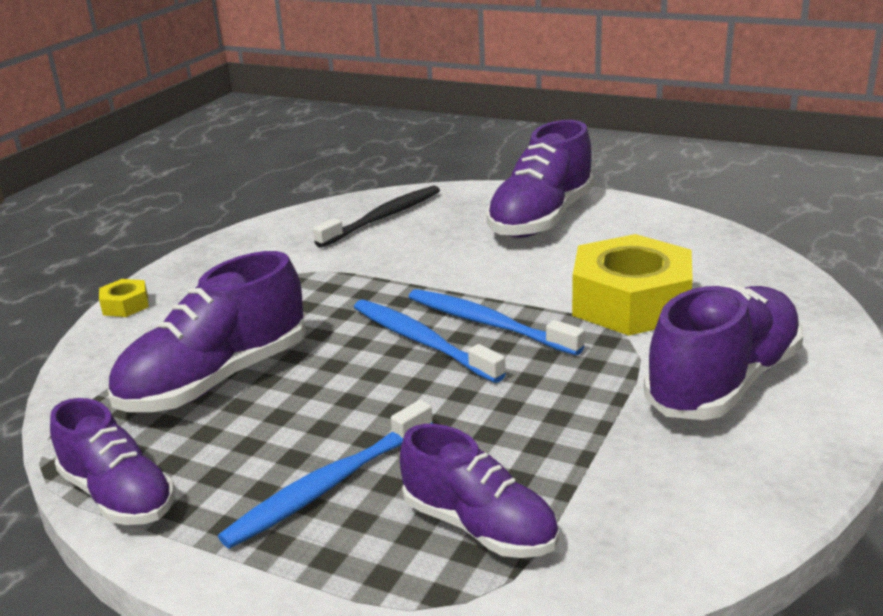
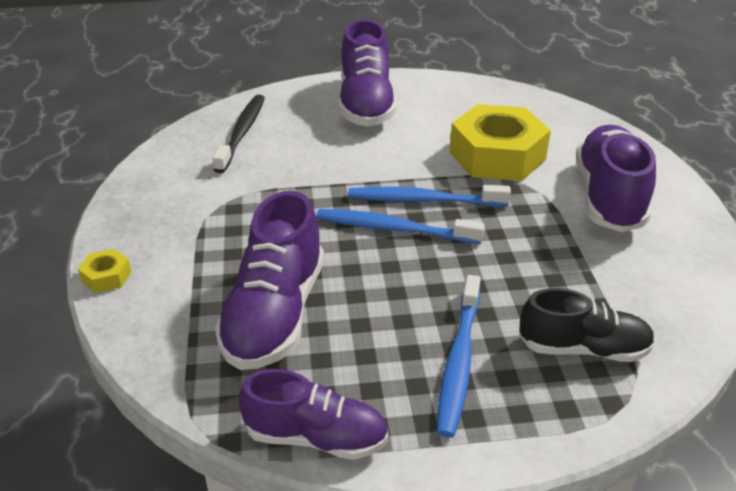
camera: 35 degrees left, 10 degrees up
purple shoe [400,424,559,558] -> black shoe [519,288,655,362]

